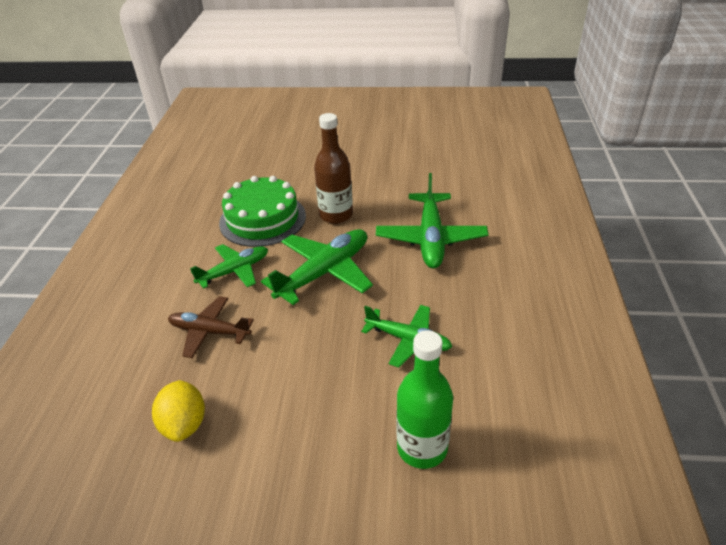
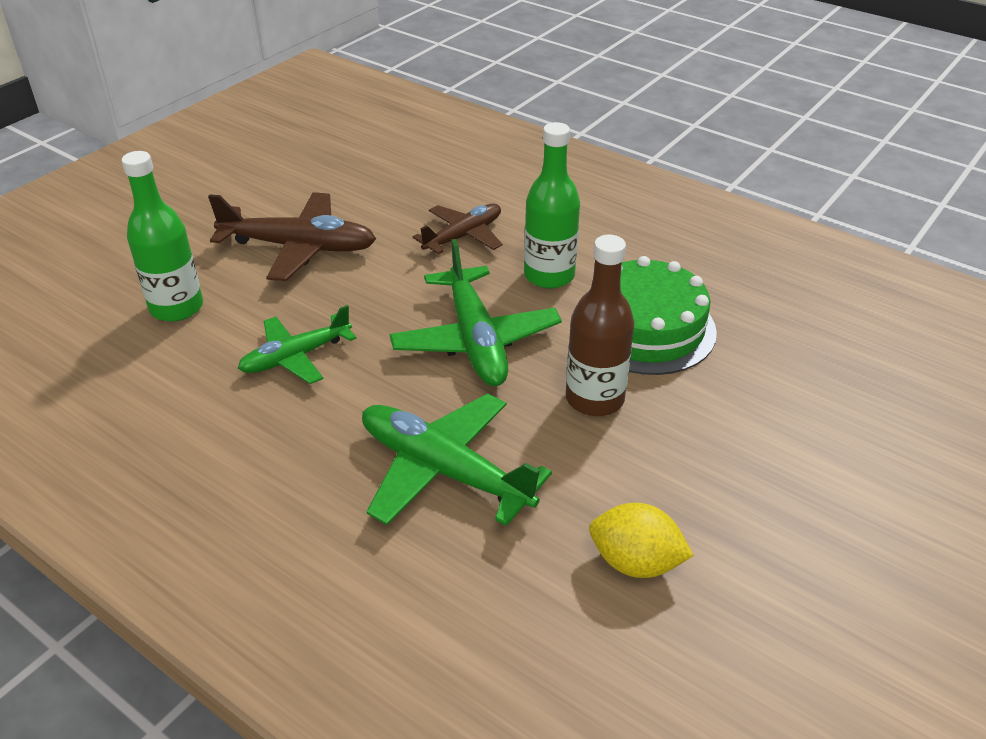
camera: 120 degrees right, 0 degrees up
yellow lemon [152,380,205,442] -> yellow lemon moved to [589,503,694,578]
green plane [190,244,268,289] -> green bottle [524,122,580,289]
none -> brown plane [208,192,376,281]

